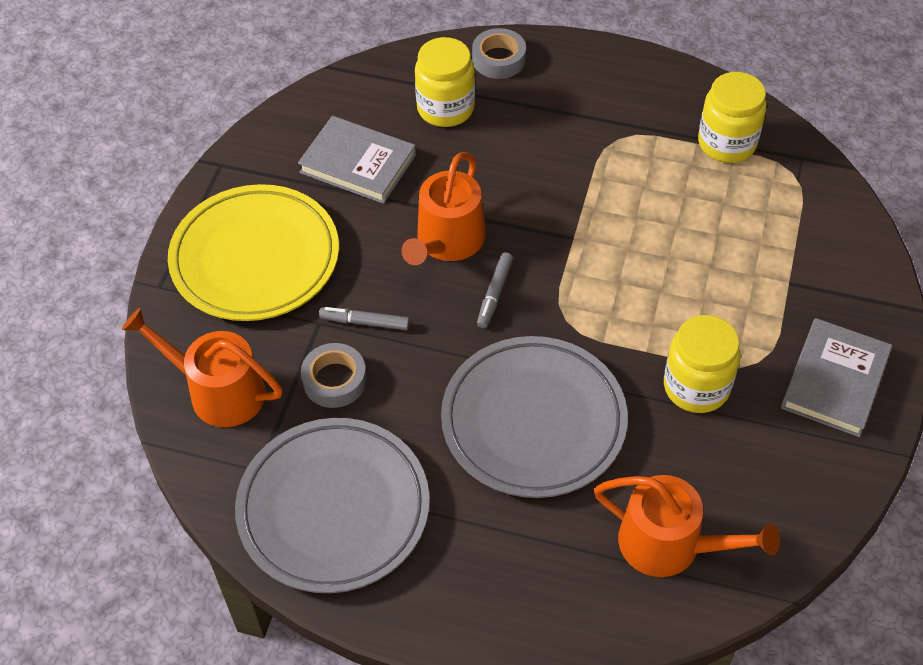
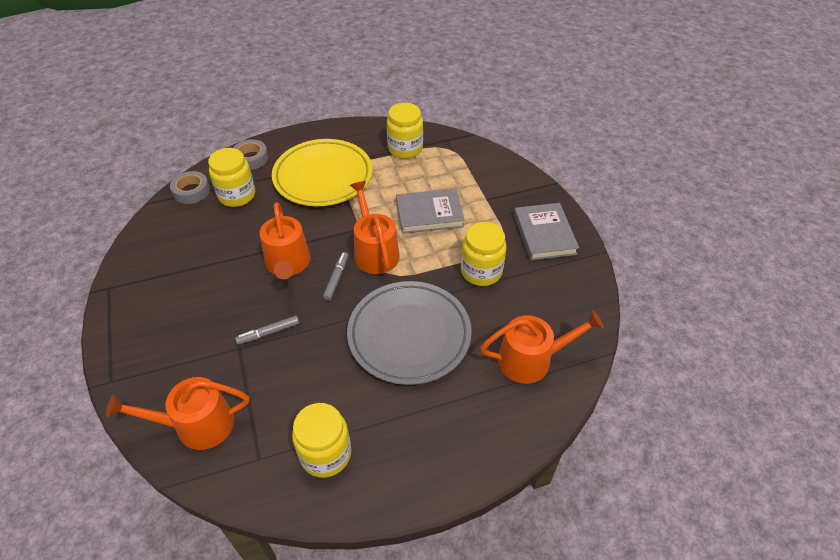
camera: 35 degrees left, 5 degrees down
yellow plate [168,184,339,321] -> yellow plate moved to [272,139,372,206]
grey plate [235,418,430,593] -> yellow jar [292,403,351,478]
grey book [298,116,416,204] -> grey book moved to [396,188,465,234]
grey tape [301,343,367,408] -> grey tape moved to [170,171,210,204]
grey marker [477,252,513,328] -> grey marker turned 150 degrees counterclockwise [323,252,348,301]
none -> orange watering can [350,181,400,274]

